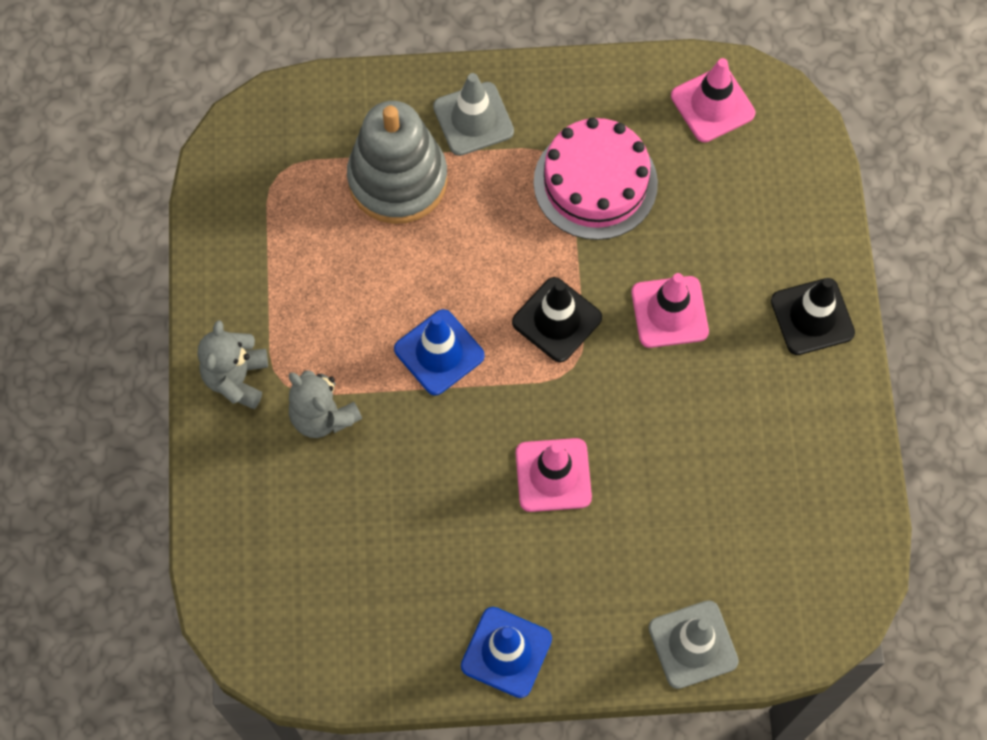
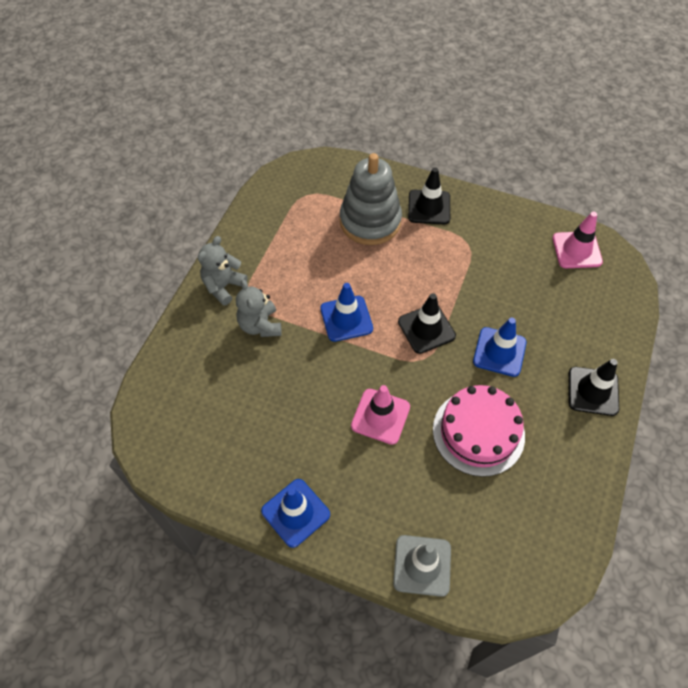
camera: 25 degrees right, 10 degrees down
grey traffic cone [433,73,514,156] -> black traffic cone [408,167,450,224]
pink cake [534,118,658,240] -> pink cake moved to [433,385,525,477]
pink traffic cone [632,273,709,348] -> blue traffic cone [473,318,527,377]

